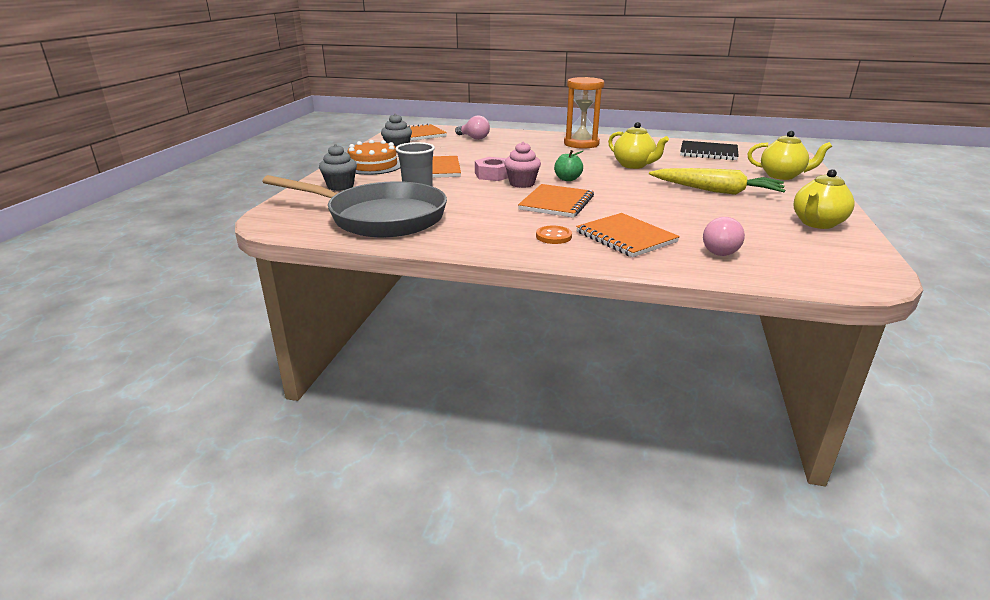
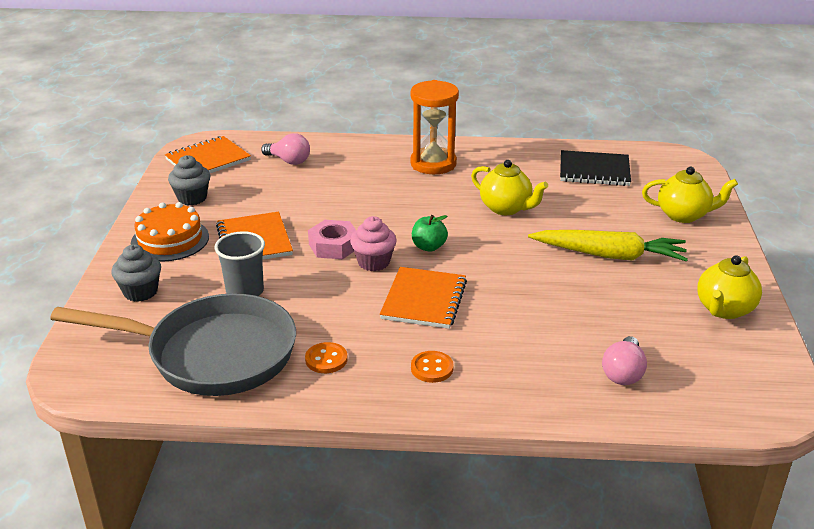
camera: 10 degrees left, 5 degrees up
orange notebook [576,213,680,257] -> none
none -> orange button [305,342,348,373]

